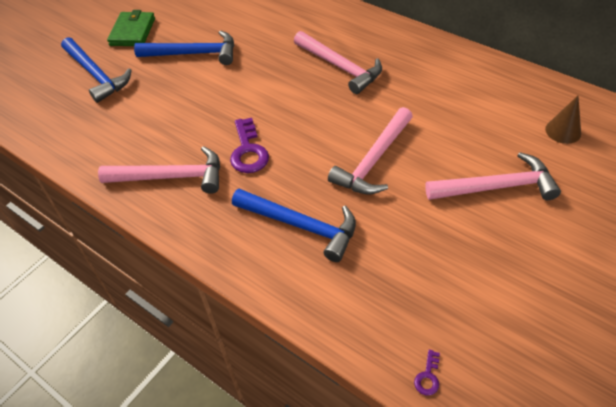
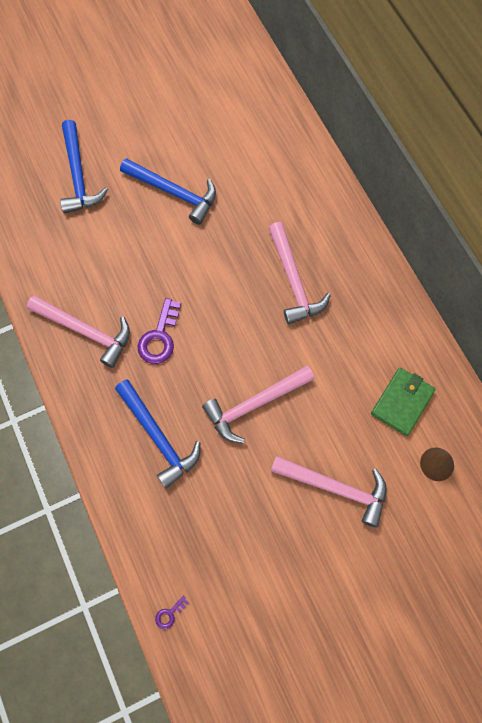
camera: 25 degrees right, 20 degrees up
green wallet [107,10,155,46] -> green wallet moved to [371,368,435,436]

